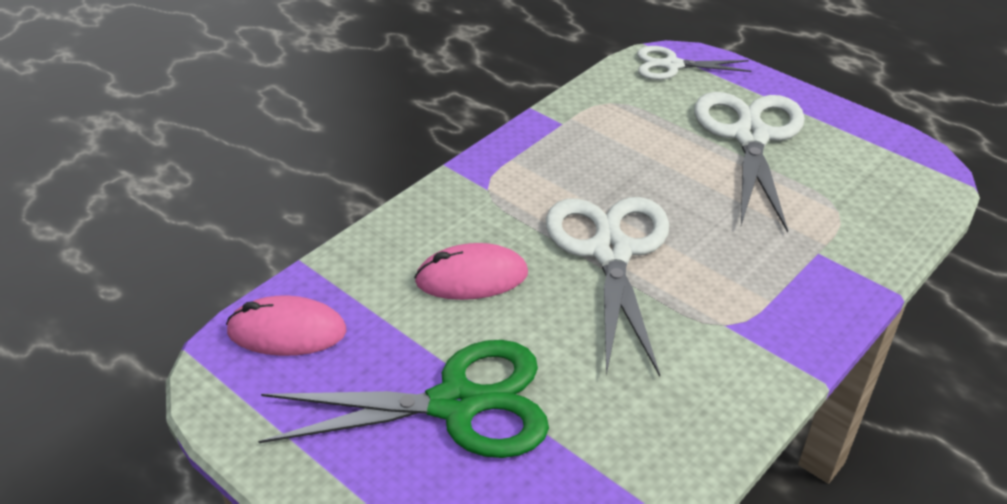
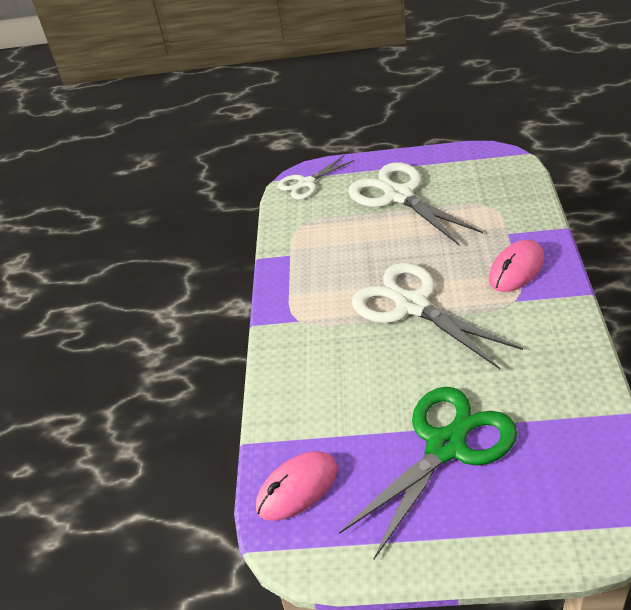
camera: 35 degrees left, 0 degrees up
pink mouse [414,243,528,300] -> pink mouse moved to [489,240,544,292]

